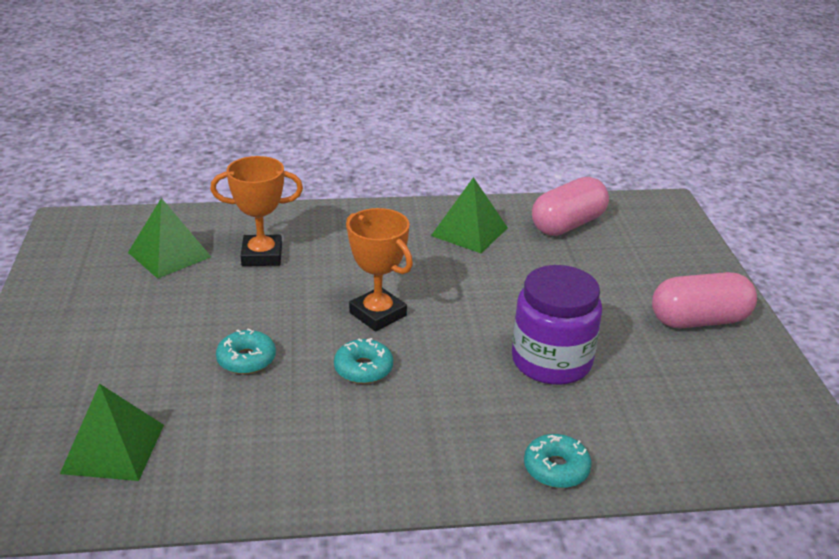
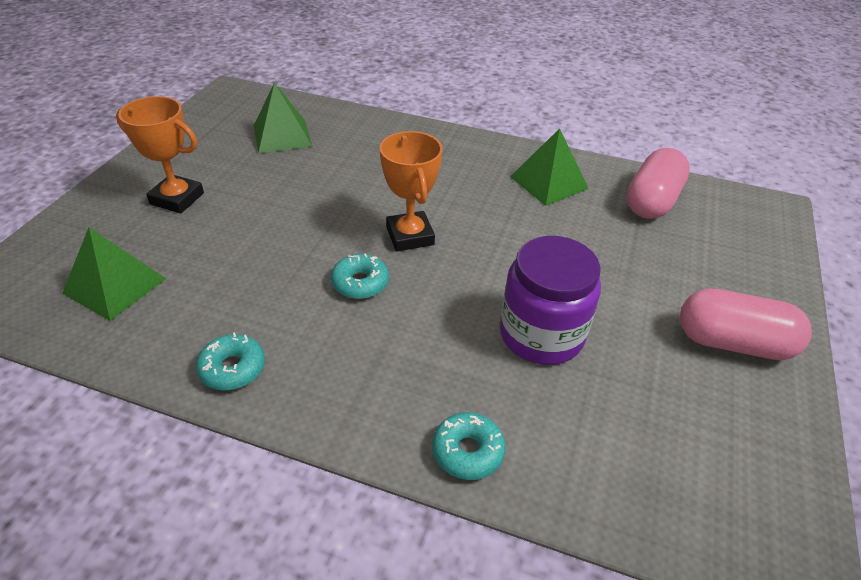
camera: 25 degrees right, 10 degrees up
orange trophy [210,156,303,266] -> orange trophy moved to [116,96,204,214]
turquoise donut [216,328,276,374] -> turquoise donut moved to [196,332,265,390]
pink capsule [532,177,609,236] -> pink capsule turned 45 degrees counterclockwise [627,148,690,219]

